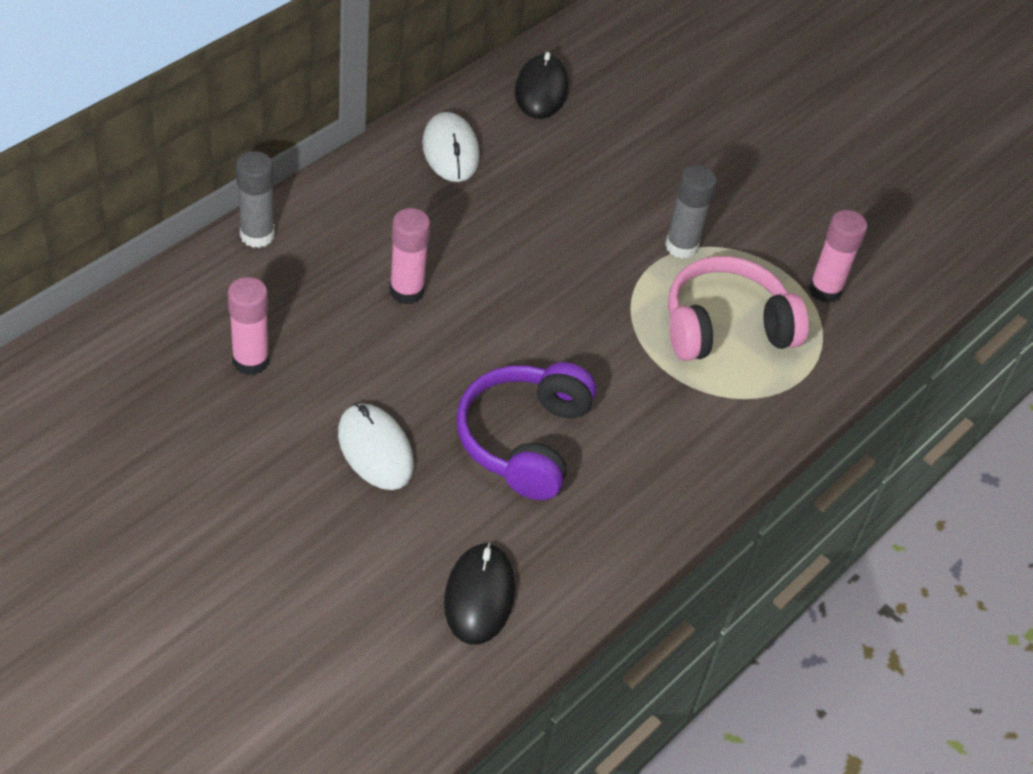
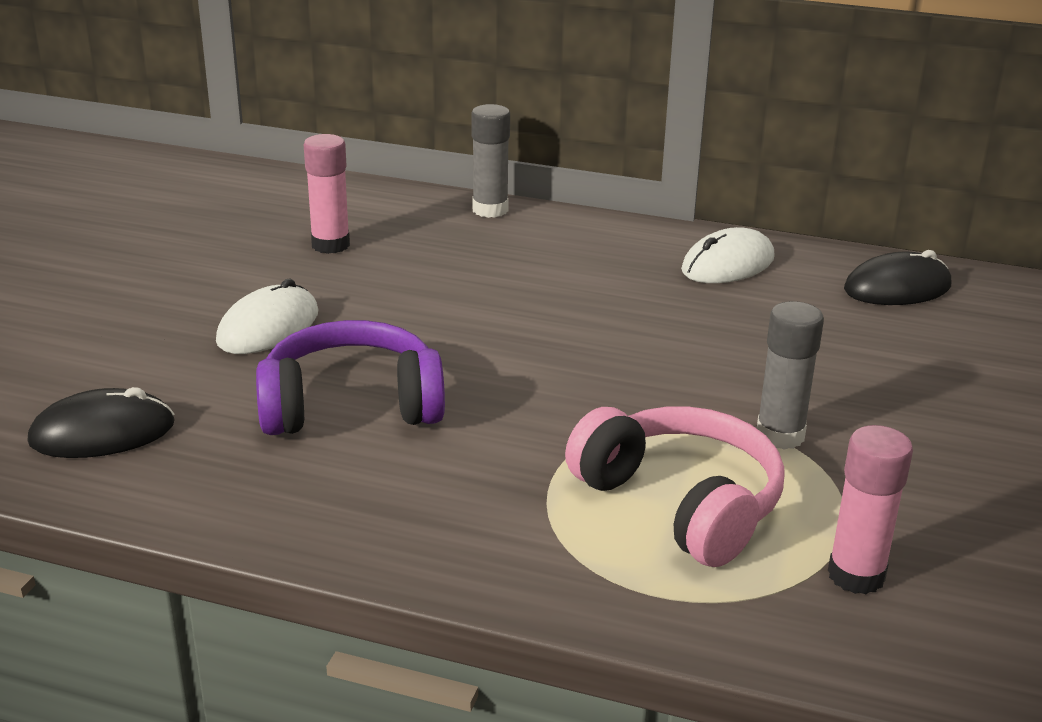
camera: 70 degrees right, 20 degrees down
pink glue stick [389,208,430,304] -> none

